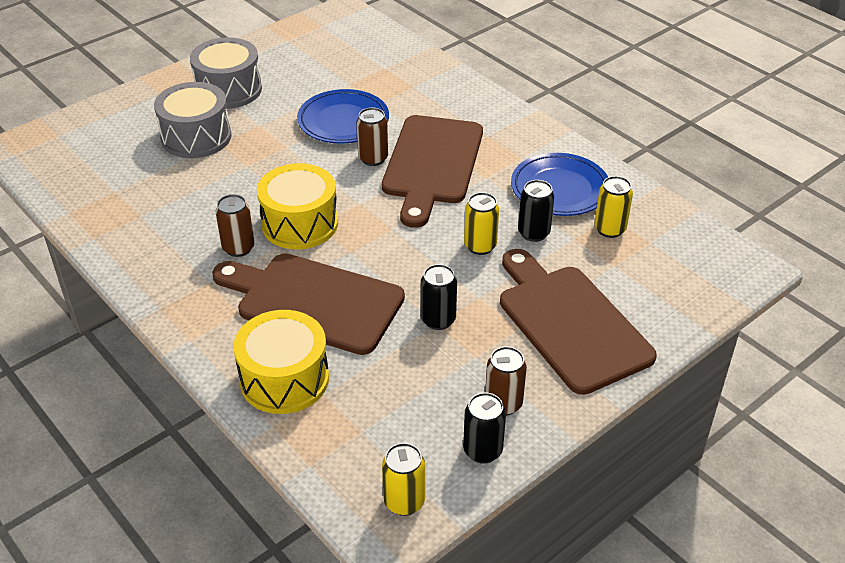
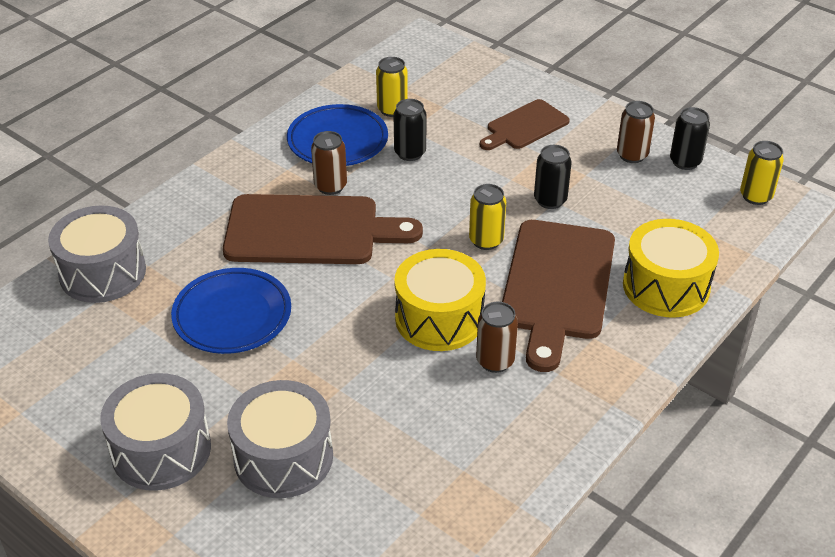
camera: 100 degrees left, 0 degrees up
brown can [357,107,388,166] -> brown can moved to [311,131,347,195]
yellow can [464,192,499,255] -> yellow can moved to [469,184,506,250]
brown cutting board [500,249,657,395] -> brown cutting board [480,99,570,150], size x0.56
none -> grey drum [48,205,146,303]

